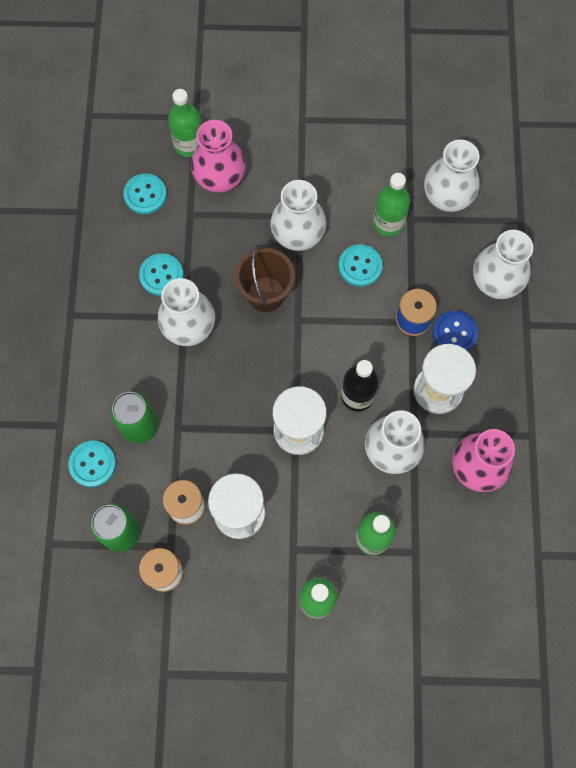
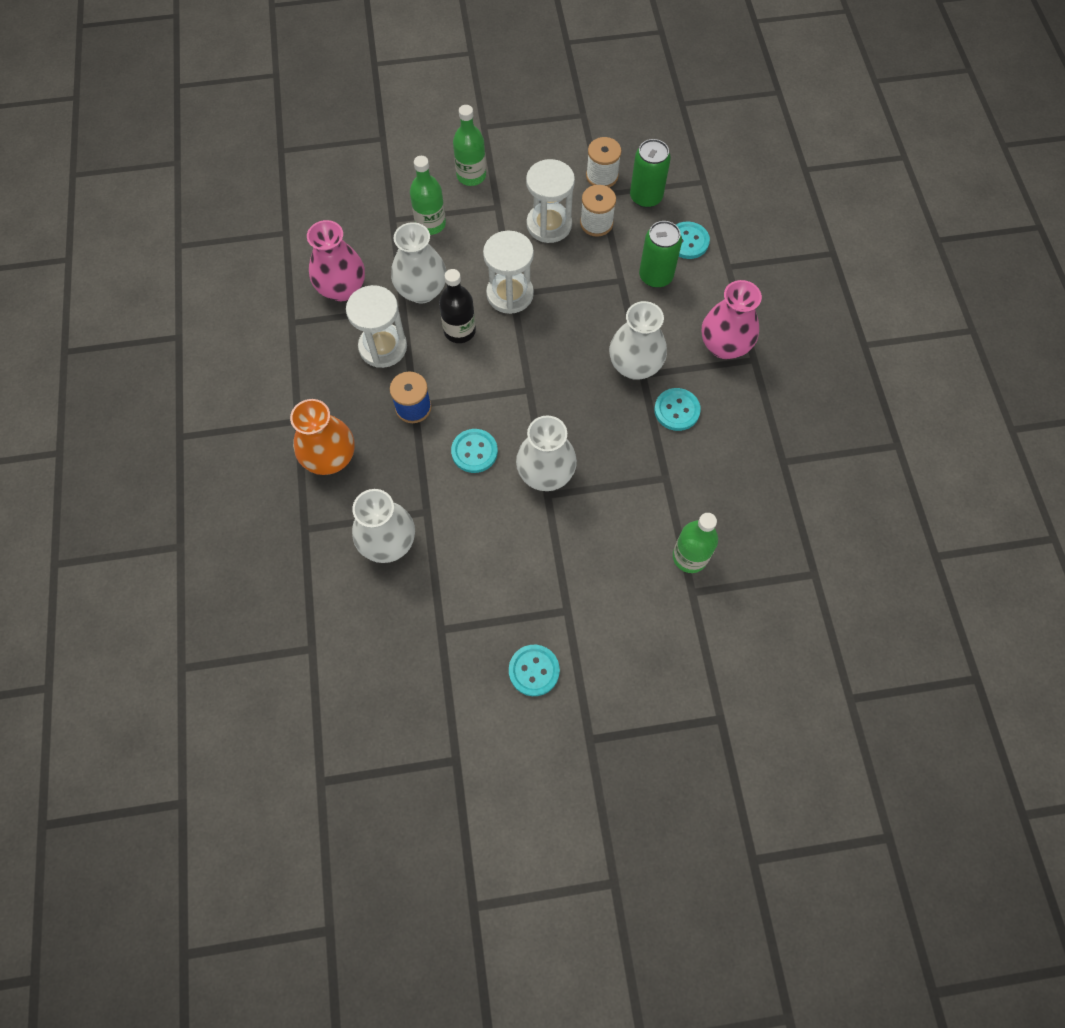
camera: 170 degrees right, 5 degrees down
turquoise button [123,173,167,214] -> turquoise button moved to [509,645,560,696]
pink vase [191,120,246,193] -> pink vase moved to [702,280,762,359]
brown bucket [235,245,295,312] -> none
green bottle [373,173,410,236] -> none
blue button [432,311,478,351] -> none
white vase [473,230,533,299] -> orange vase [290,399,354,475]

